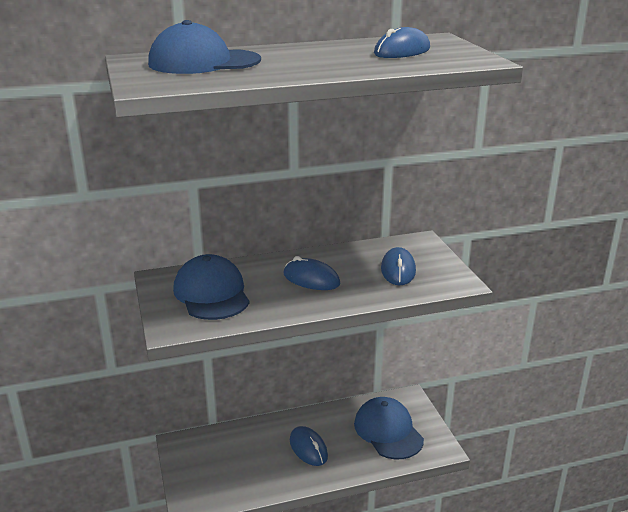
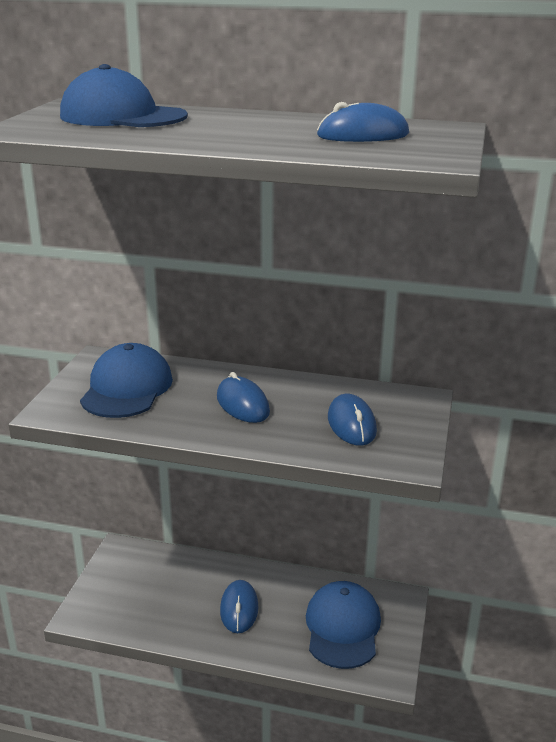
camera: 30 degrees right, 0 degrees up
blue mouse [381,247,416,285] -> blue mouse turned 45 degrees counterclockwise [328,394,377,446]

